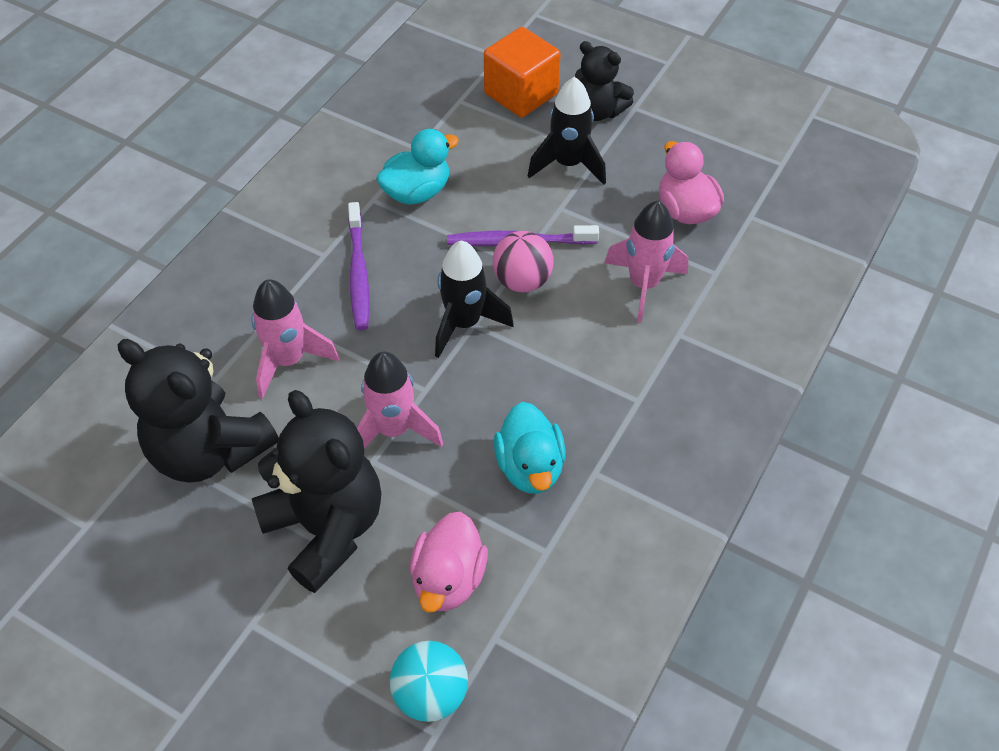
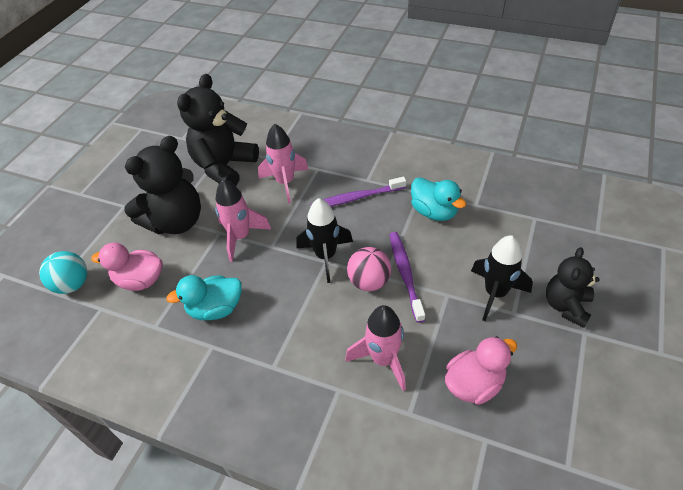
camera: 85 degrees right, 5 degrees down
orange cube [484,27,561,118] -> none

